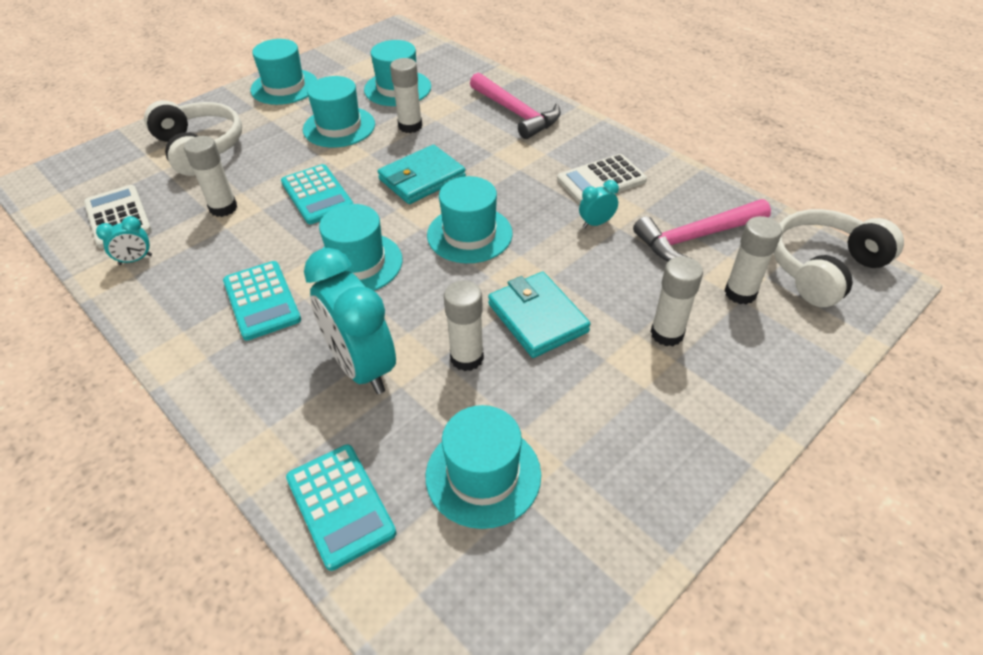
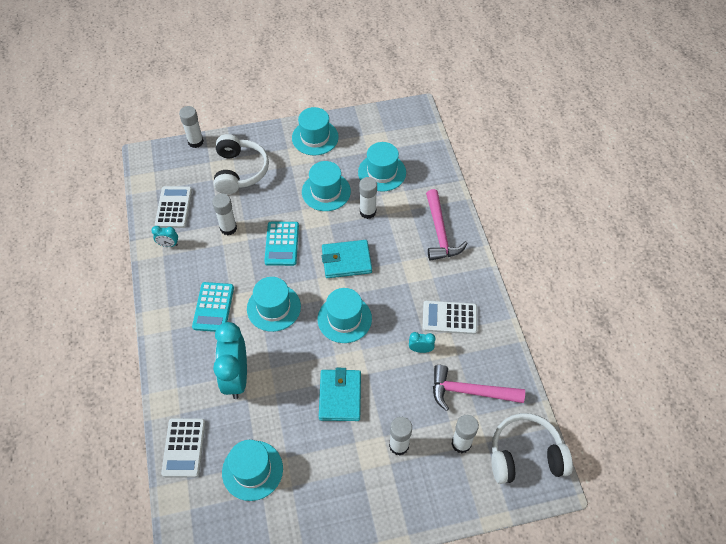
camera: 30 degrees right, 10 degrees up
turquoise calculator [286,444,396,571] -> white calculator [161,418,205,478]
white glue stick [444,281,484,371] -> white glue stick moved to [179,106,204,148]

